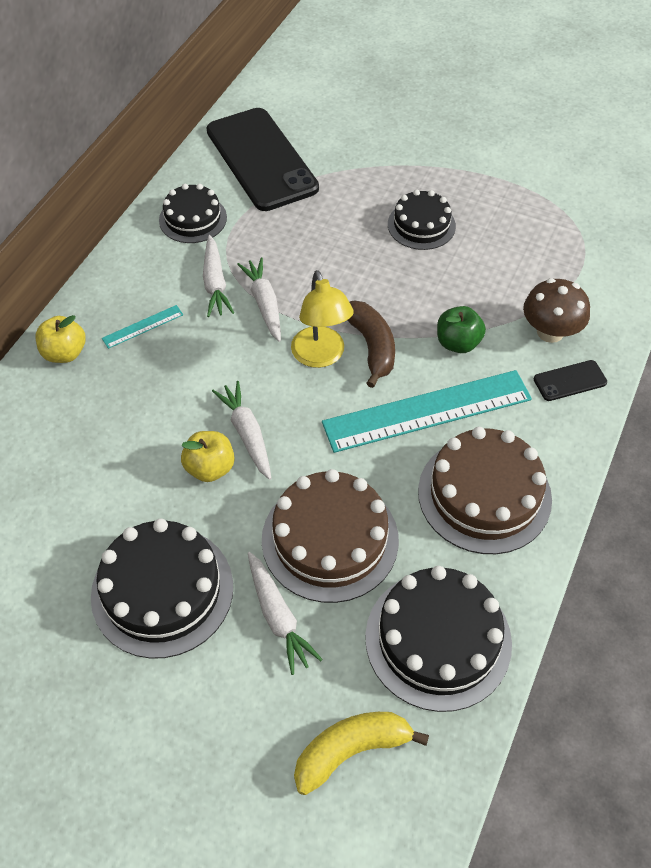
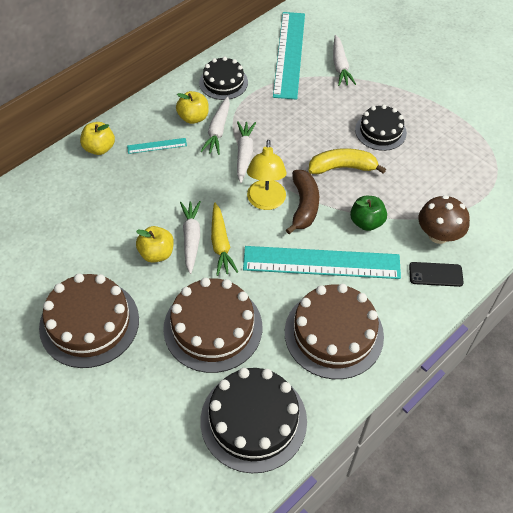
camera: 20 degrees right, 0 degrees up
black cake [91,519,233,659] -> brown cake [39,273,139,368]
black phone [207,108,319,211] -> turquoise ruler [273,12,305,100]
white carrot [248,552,323,675] -> white carrot moved to [333,35,356,86]
yellow banana [294,712,429,795] -> yellow banana moved to [309,148,386,174]
none -> yellow apple [176,91,209,124]
none -> yellow carrot [211,203,238,276]

